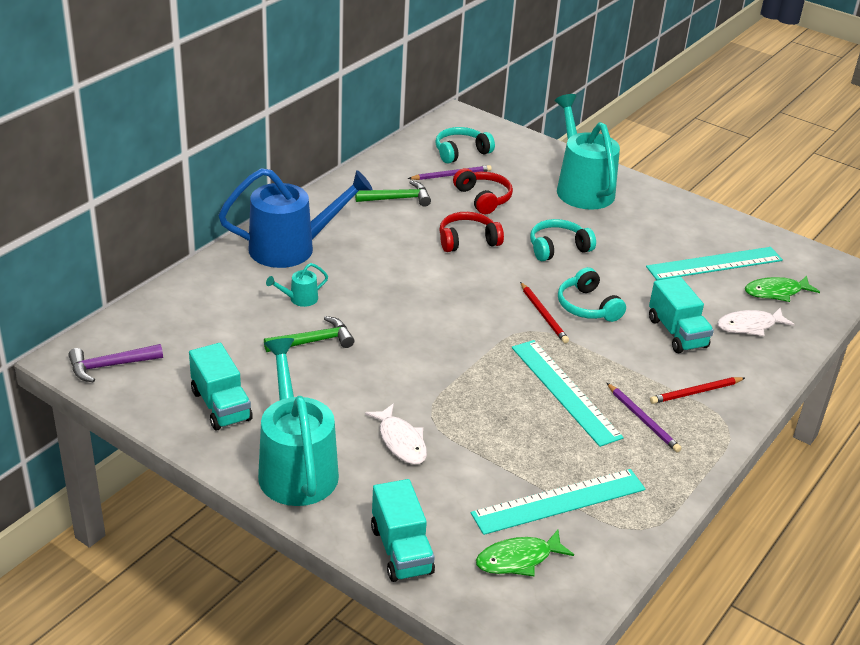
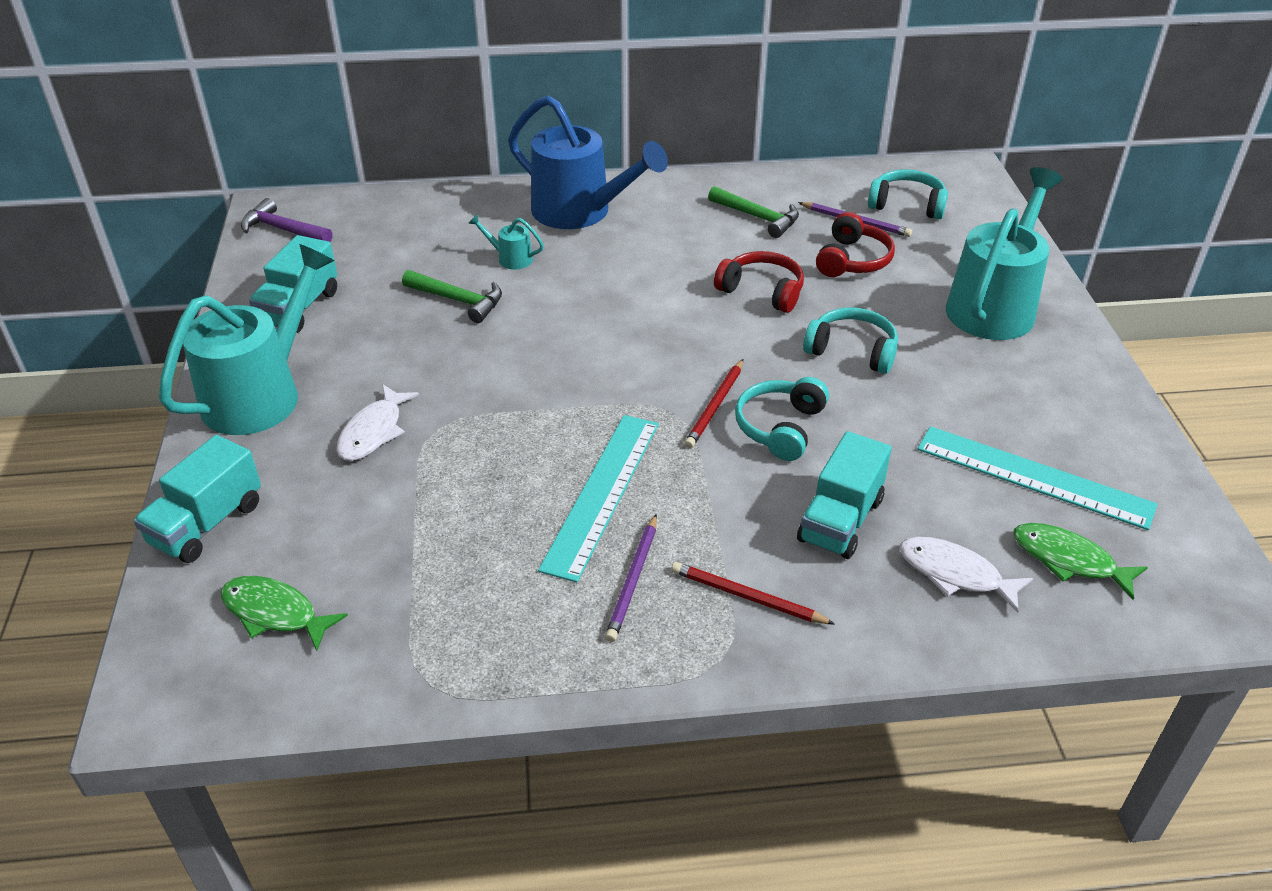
camera: 50 degrees right, 5 degrees up
turquoise ruler [471,469,646,535] -> none

